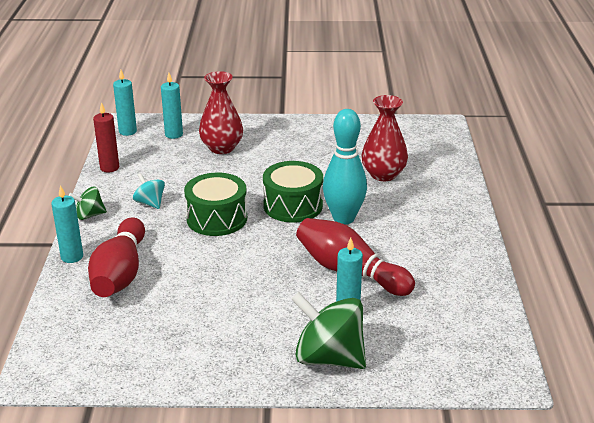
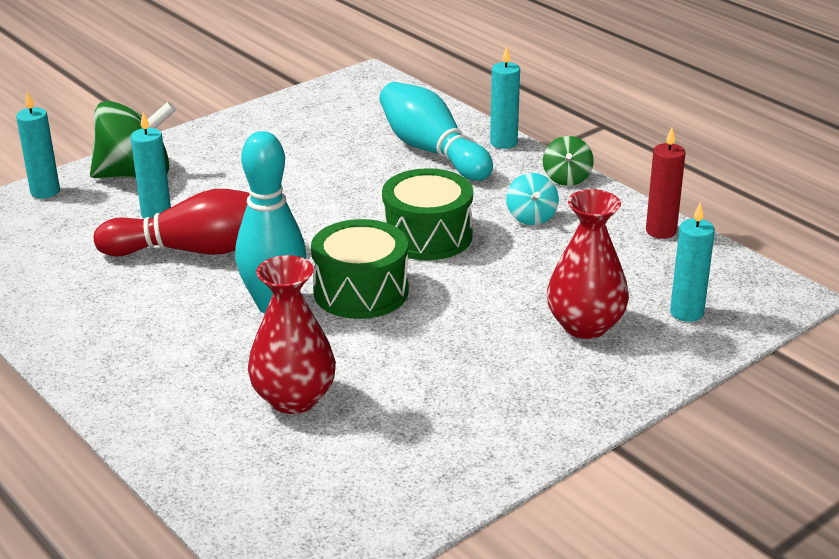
camera: 140 degrees right, 0 degrees up
green spinning top [69,187,107,220] -> green spinning top turned 150 degrees clockwise [543,136,594,186]
red bowling pin [88,217,145,297] -> turquoise bowling pin [379,82,493,181]
turquoise candle [113,70,137,136] -> turquoise candle moved to [16,91,60,199]
turquoise spinning top [133,173,165,209] -> turquoise spinning top turned 75 degrees clockwise [506,173,559,225]

